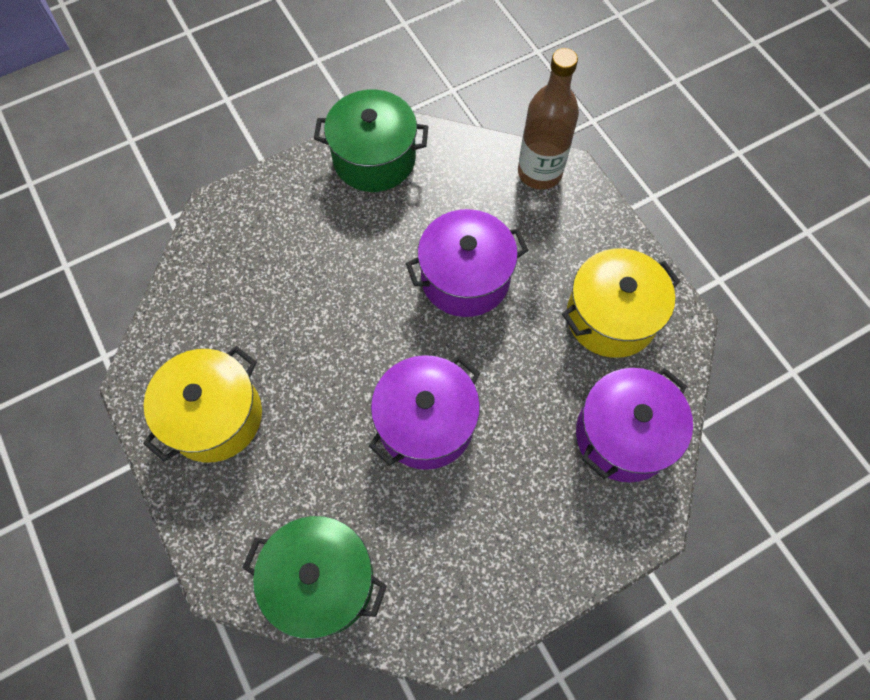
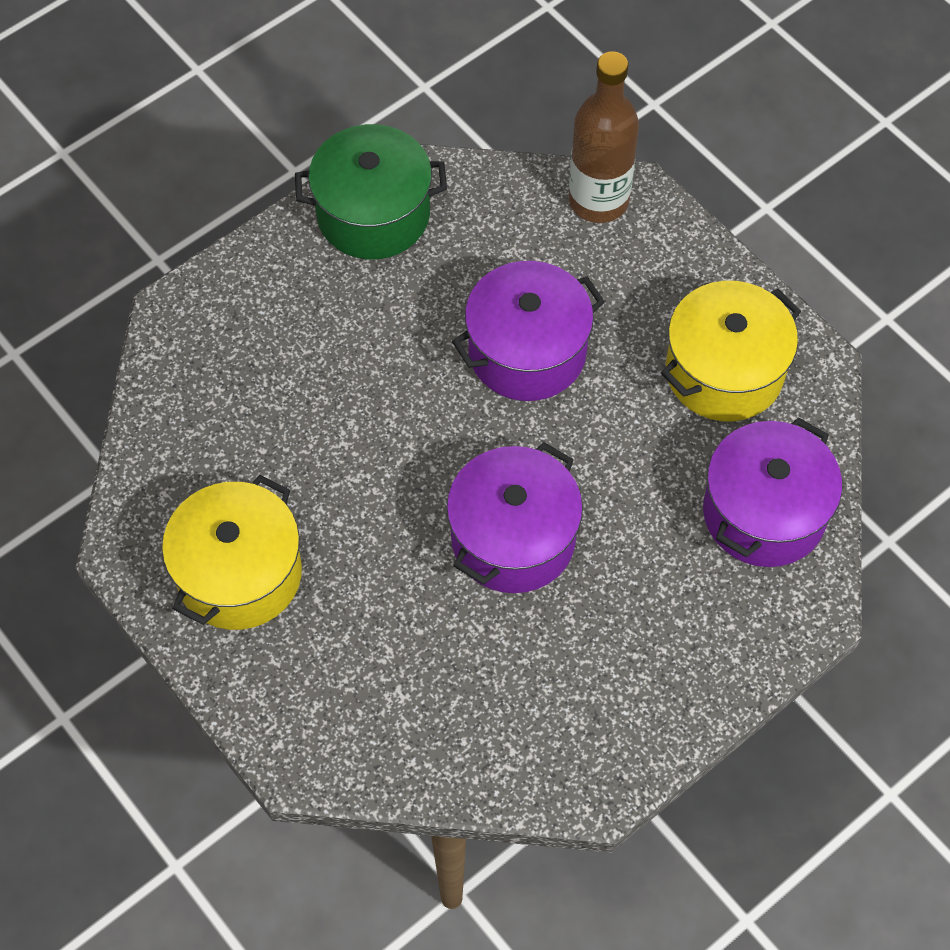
camera: 10 degrees left, 5 degrees down
green pot [242,516,387,639] -> none

